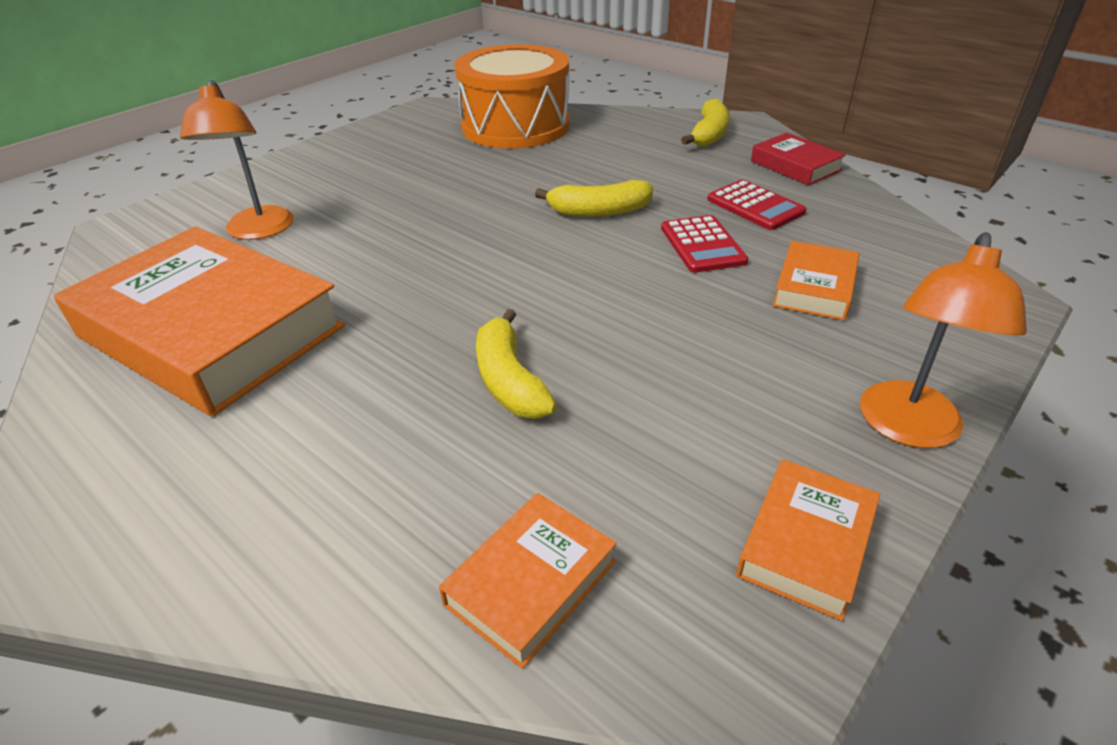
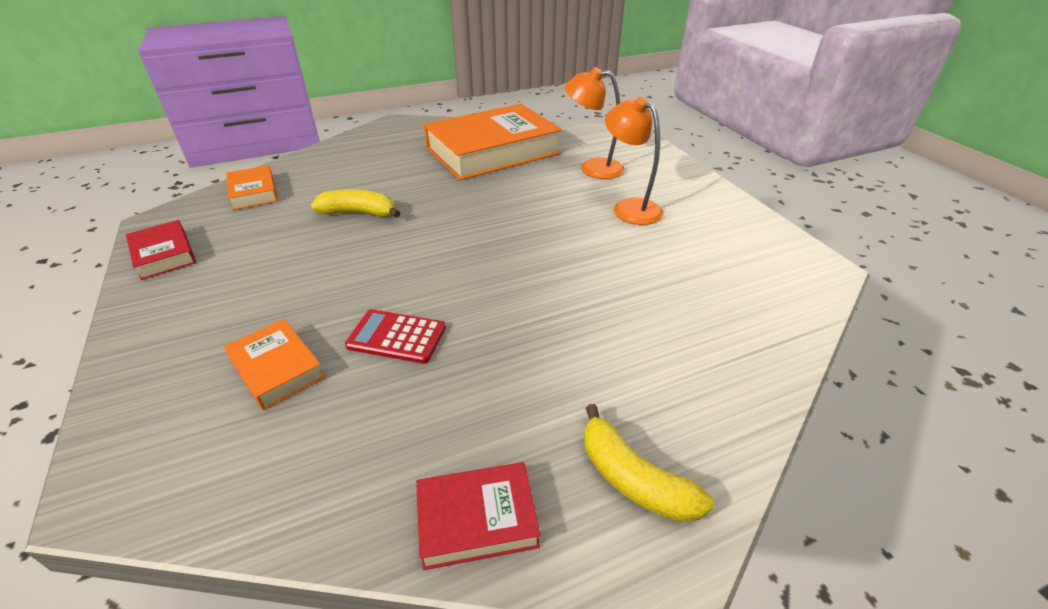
camera: 115 degrees right, 0 degrees up
orange drum [454,44,570,149] -> none
yellow banana [535,180,653,217] -> none
red calculator [707,180,807,230] -> none
orange book [736,459,880,621] -> red book [126,220,196,280]
orange lamp [860,232,1027,448] -> orange lamp moved to [605,97,663,225]

